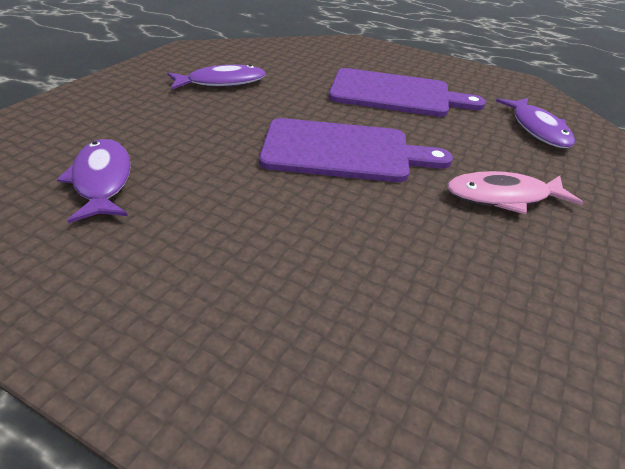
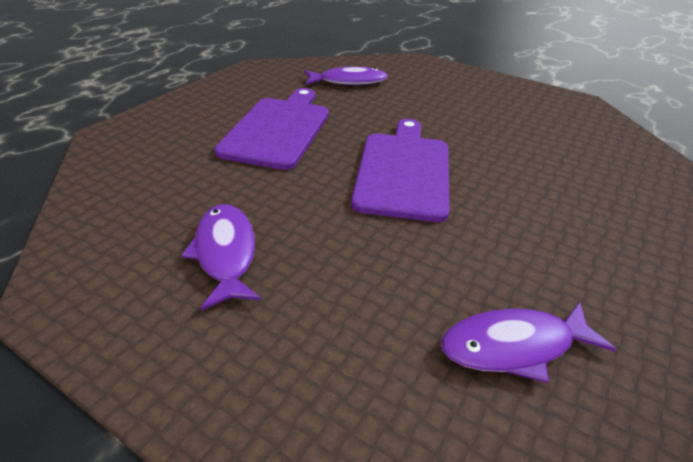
camera: 85 degrees left, 0 degrees up
pink fish [447,171,583,215] -> none

